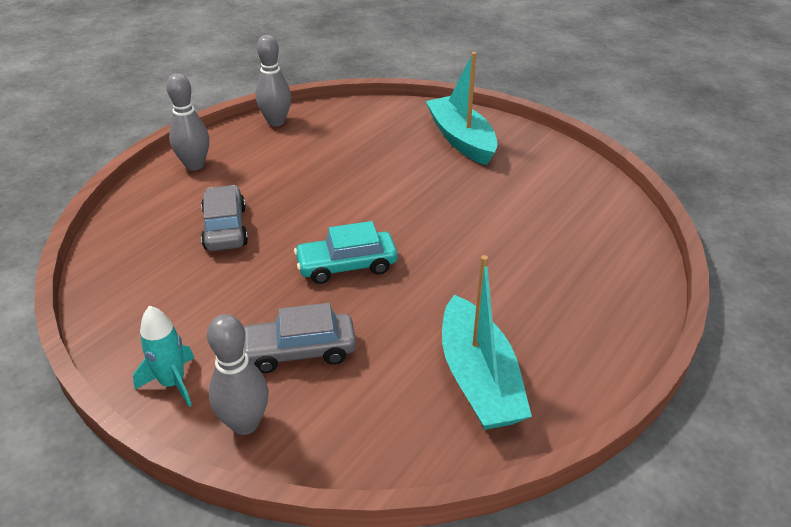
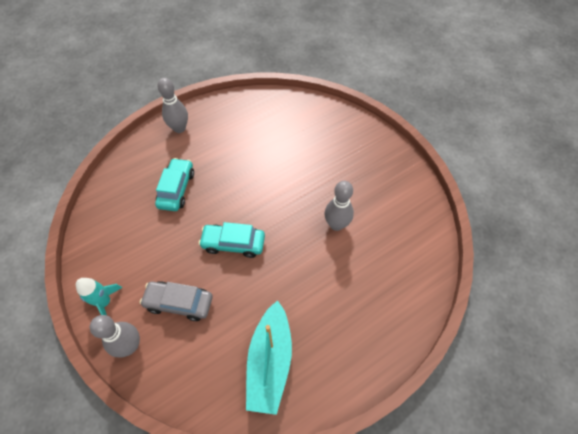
camera: 20 degrees right, 20 degrees up
grey car [201,185,248,251] -> turquoise car [155,158,194,211]
grey bowling pin [256,35,291,127] -> grey bowling pin moved to [324,181,354,231]
turquoise boat [426,52,498,165] -> none

